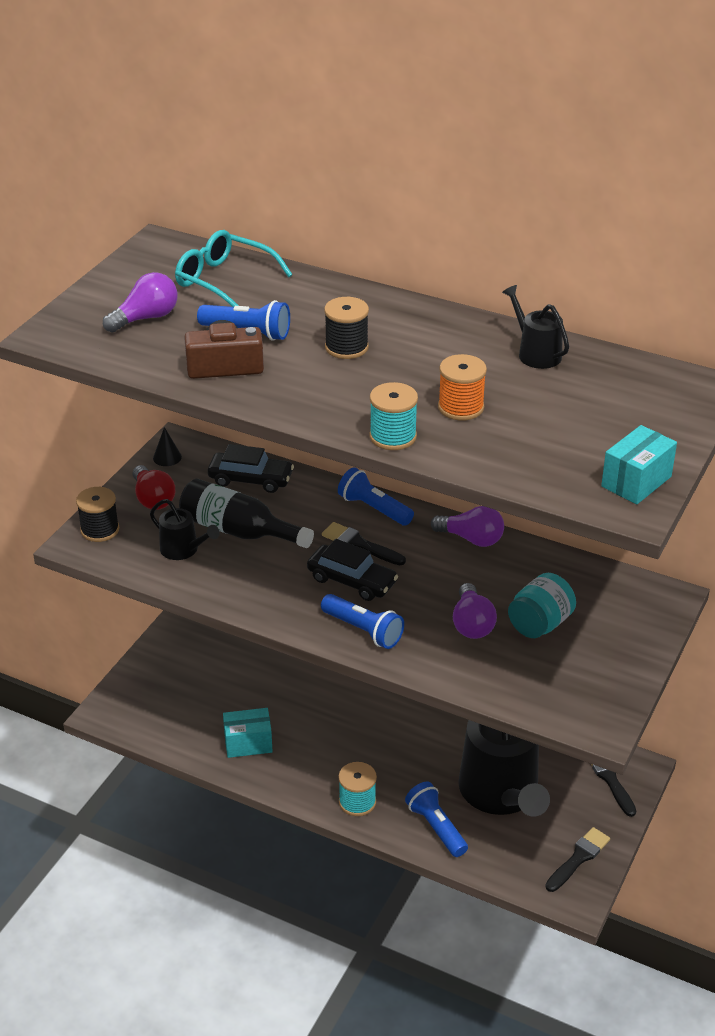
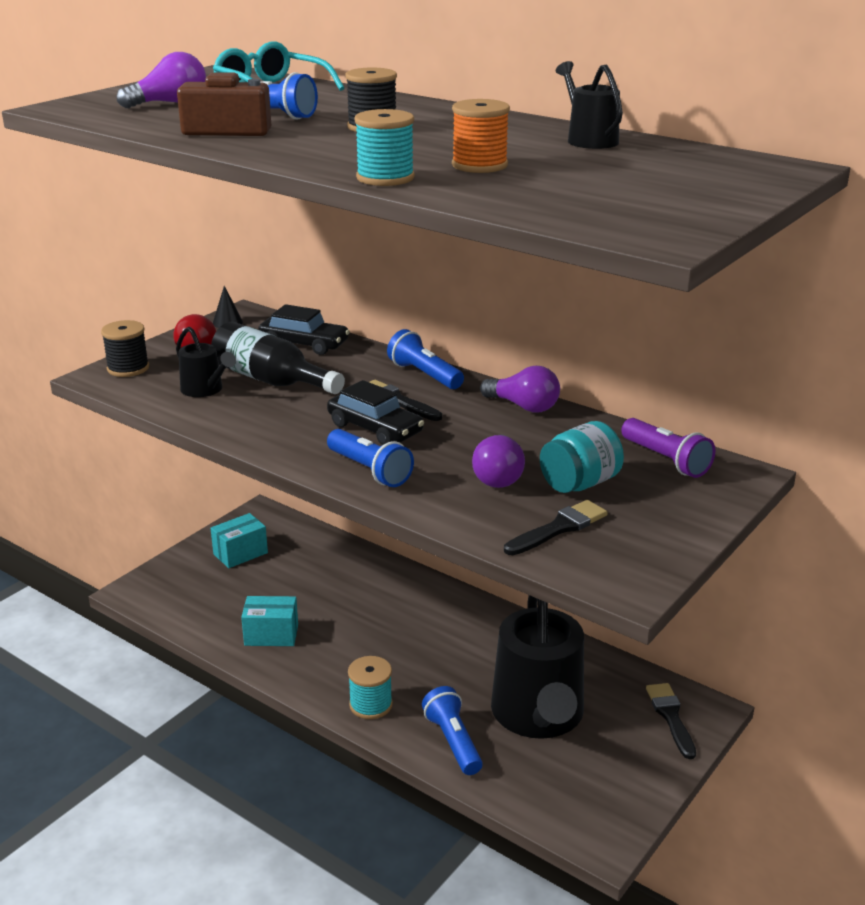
camera: 10 degrees right, 10 degrees down
black brush [545,827,610,892] -> black brush moved to [504,500,608,555]
turquoise box [601,425,677,504] -> turquoise box moved to [210,513,268,568]
none -> purple flashlight [621,418,715,478]

